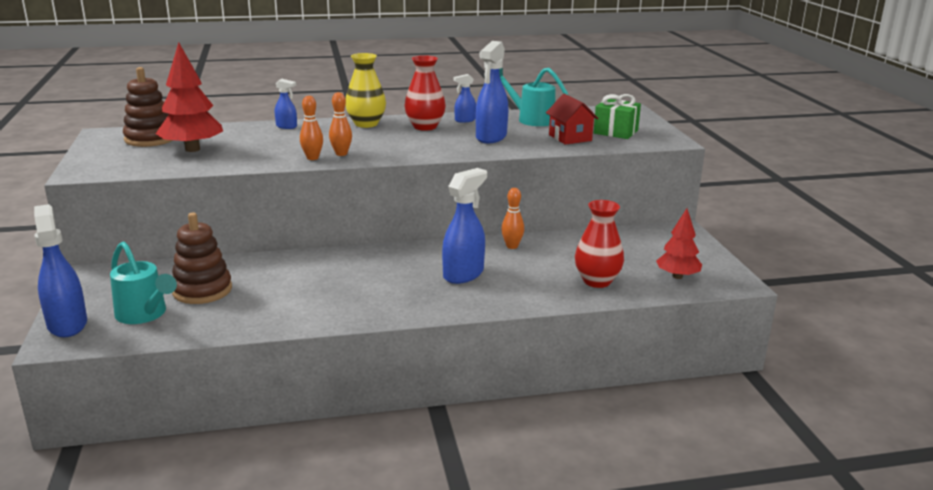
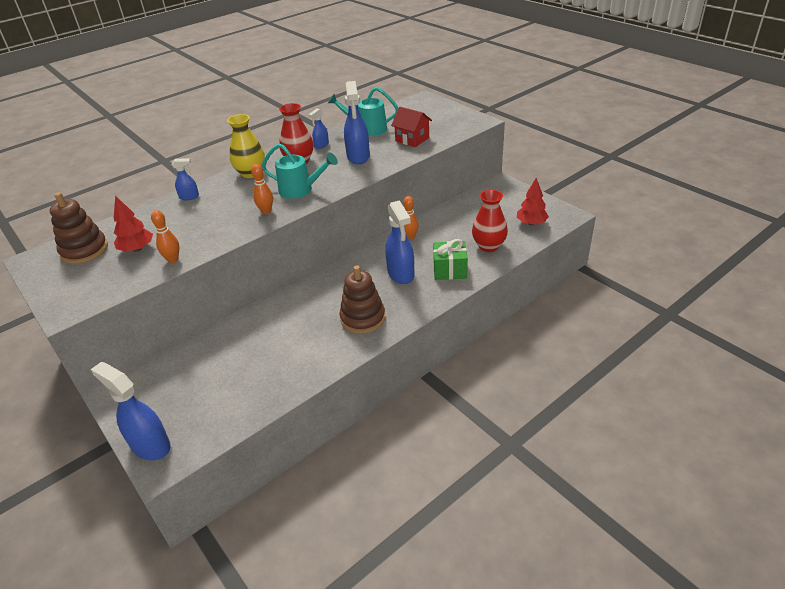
camera: 25 degrees left, 15 degrees up
turquoise watering can [110,241,177,324] -> turquoise watering can moved to [262,143,338,199]
red tree [156,42,223,152] -> red tree [114,196,153,252], size x0.65
brown stacking toy [172,212,232,304] -> brown stacking toy moved to [339,265,385,334]
orange bowling pin [300,96,323,160] -> orange bowling pin moved to [151,210,179,263]
blue spray bottle [442,168,487,284] -> blue spray bottle turned 150 degrees clockwise [385,200,414,284]
green gift [594,94,641,139] -> green gift moved to [433,239,468,280]

